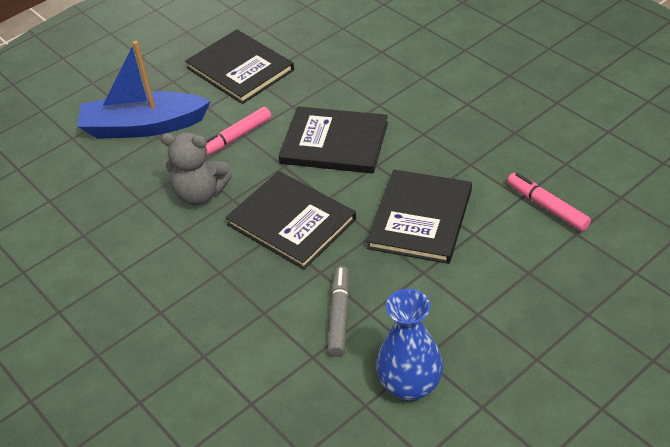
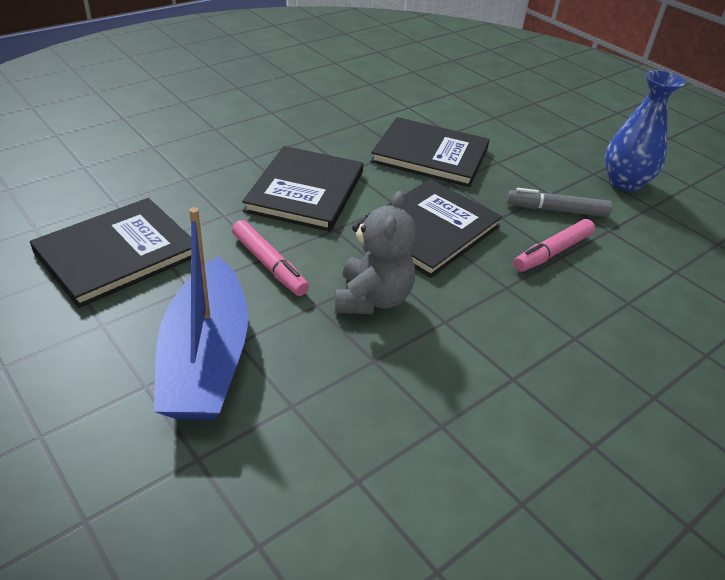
camera: 95 degrees left, 5 degrees down
pink marker [507,173,591,231] -> pink marker moved to [514,219,595,272]

